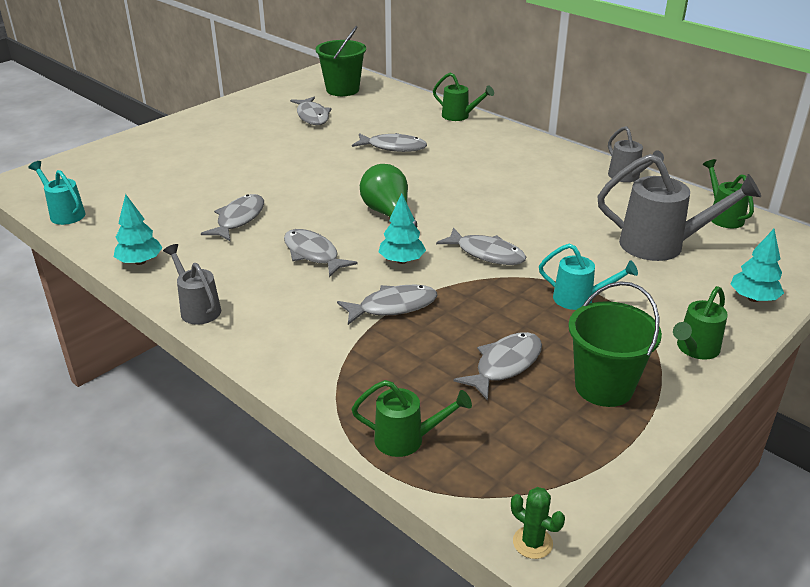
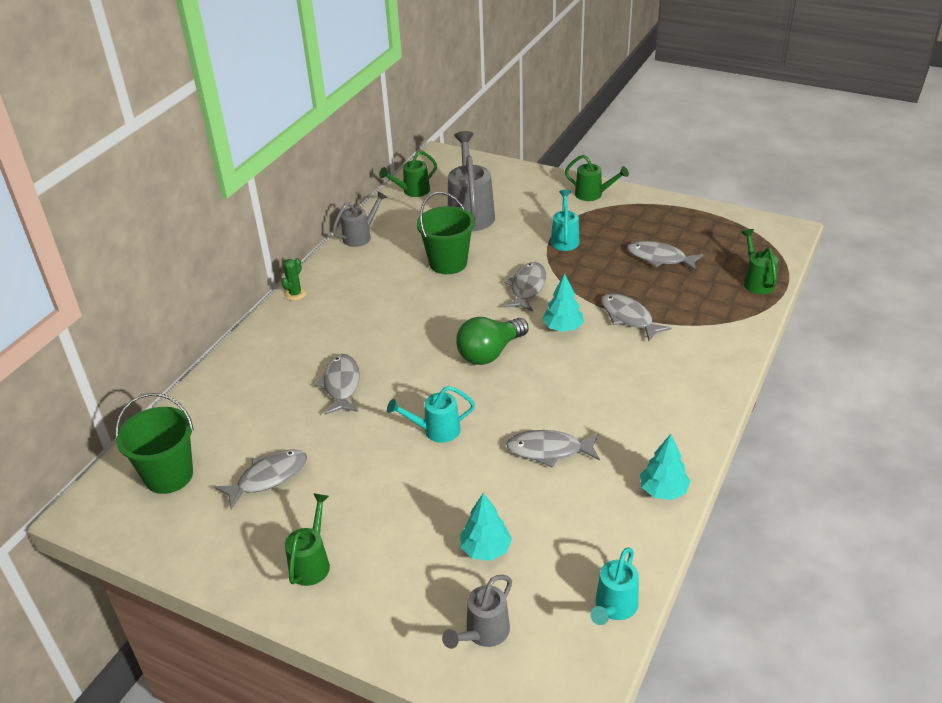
camera: 105 degrees left, 5 degrees up
grey watering can [163,244,221,325] -> grey watering can moved to [442,575,512,649]
grey fish [284,229,358,277] -> none
green watering can [433,72,494,121] -> green watering can moved to [285,493,330,586]
green cactus [511,487,565,559] -> green cactus moved to [281,258,306,301]
green bucket [568,281,662,407] -> green bucket moved to [416,192,475,274]
turquoise tree [730,229,784,302] -> turquoise tree moved to [460,493,512,561]
none -> turquoise watering can [387,386,475,443]

